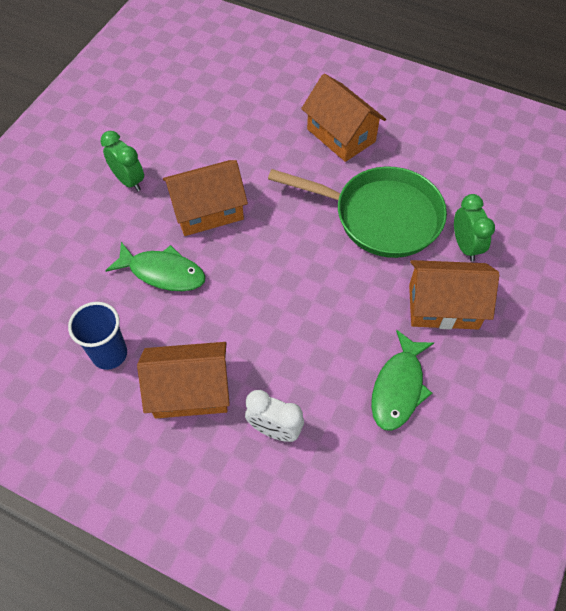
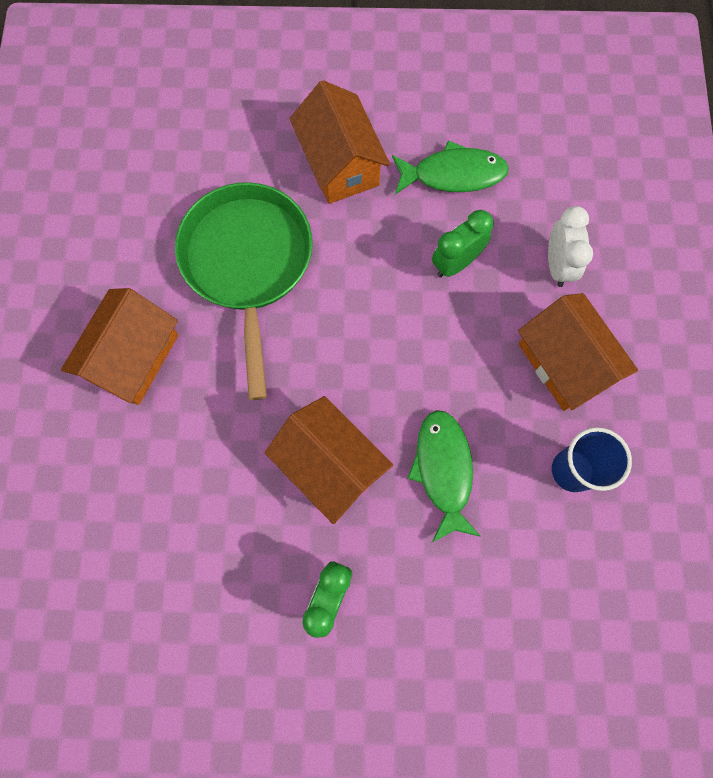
camera: 115 degrees left, 15 degrees up
green clock [454,194,495,262] -> green clock moved to [432,210,493,278]

